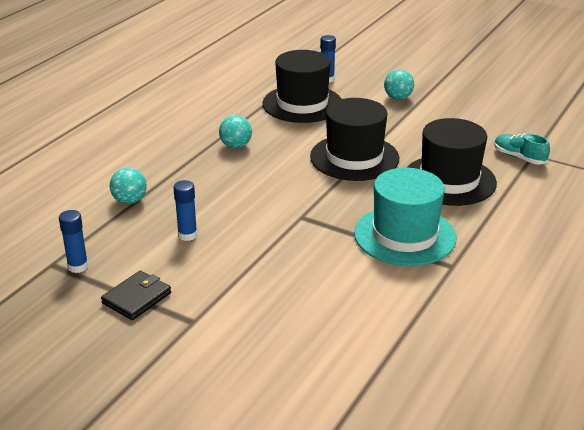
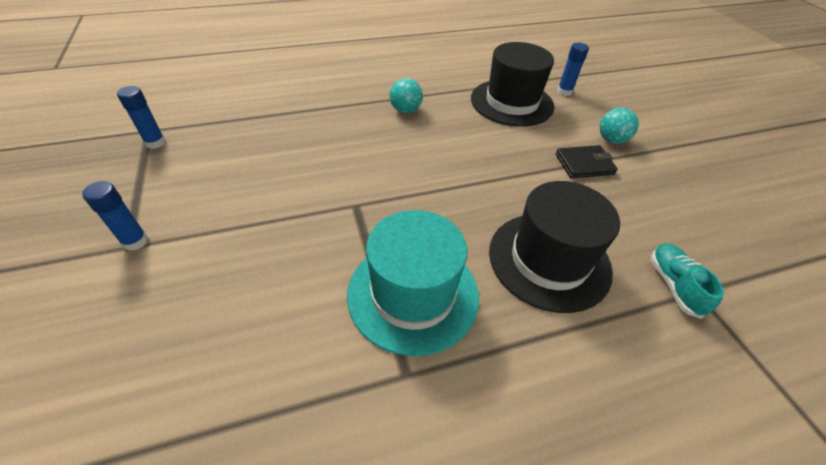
camera: 40 degrees right, 15 degrees up
black wallet [101,271,171,320] -> black wallet moved to [556,145,618,179]
turquoise ball [110,168,147,204] -> none
blue glue stick [173,180,197,241] -> blue glue stick moved to [82,181,148,251]
black hat [310,98,399,181] -> none

